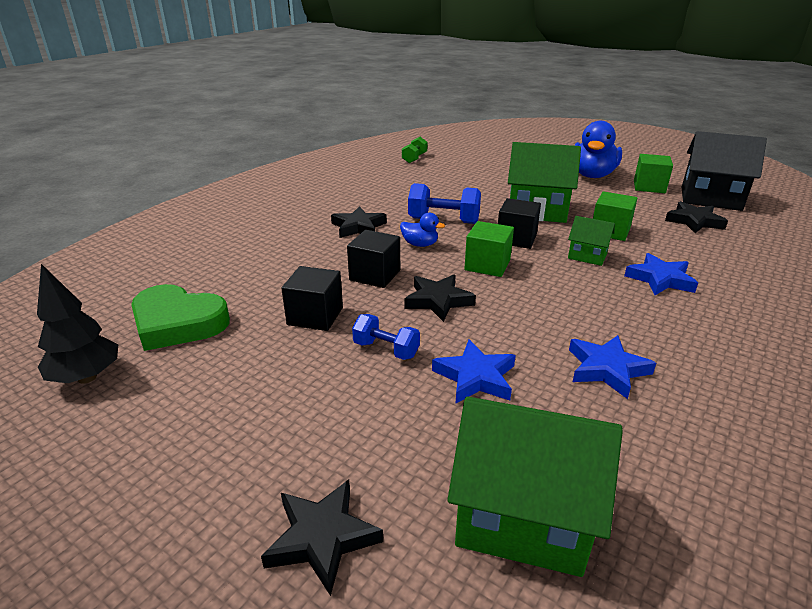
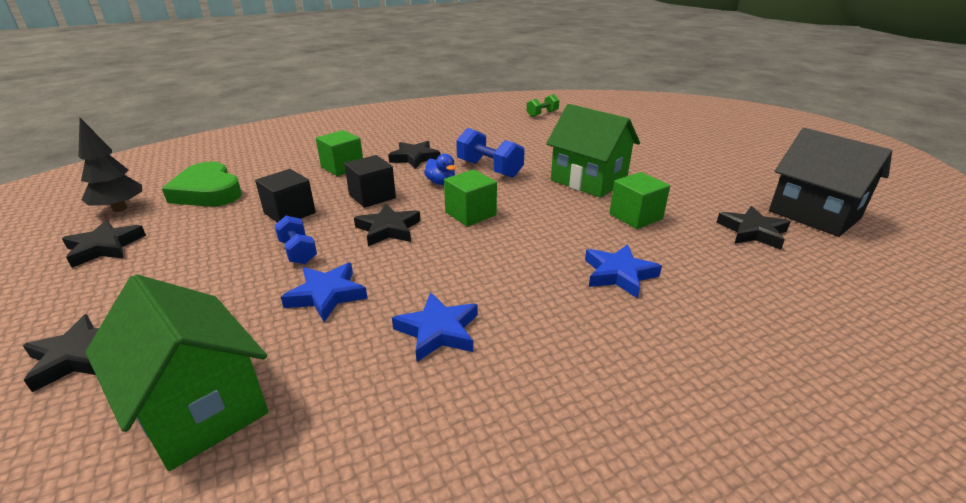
camera: 30 degrees right, 0 degrees up
black cube [498,198,541,249] -> none
green house [568,216,615,266] -> none
blue duck [574,121,622,178] -> none
green cube [634,154,673,193] -> green cube moved to [316,130,363,176]
none -> black star [62,220,146,268]

